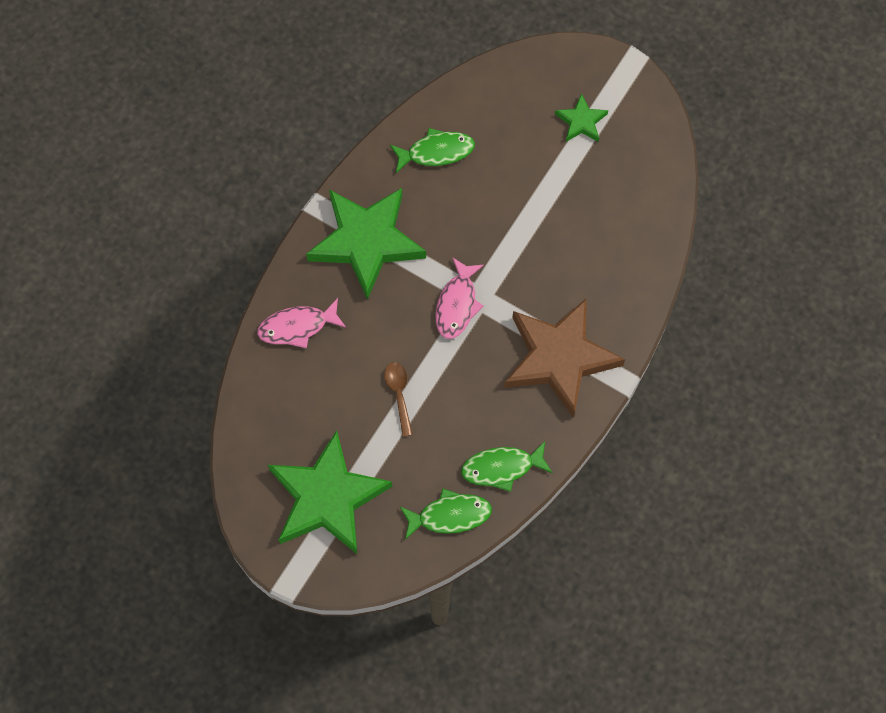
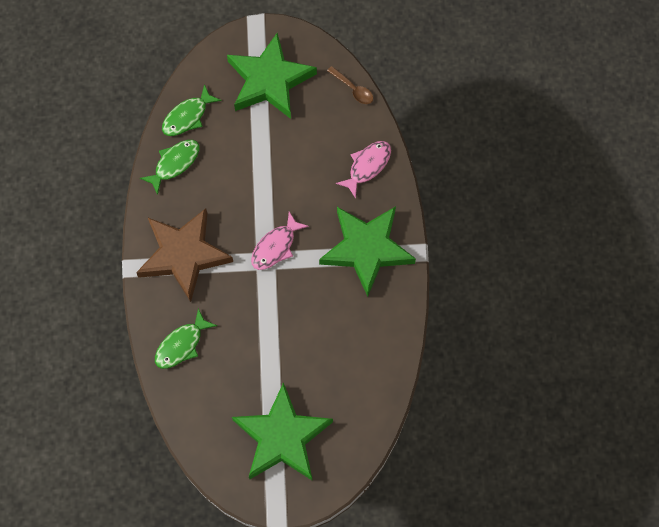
camera: 145 degrees right, 0 degrees up
brown spoon [384,362,413,437] -> brown spoon moved to [327,66,373,104]
green fish [390,128,475,173] -> green fish moved to [155,308,217,369]
pink fish [436,257,484,339] -> pink fish turned 120 degrees counterclockwise [251,212,309,270]
green star [555,93,608,142] -> green star [232,382,333,480], size x2.17

